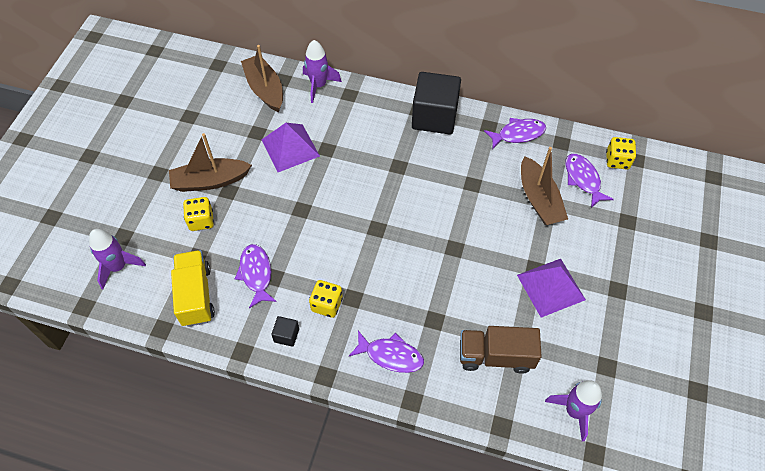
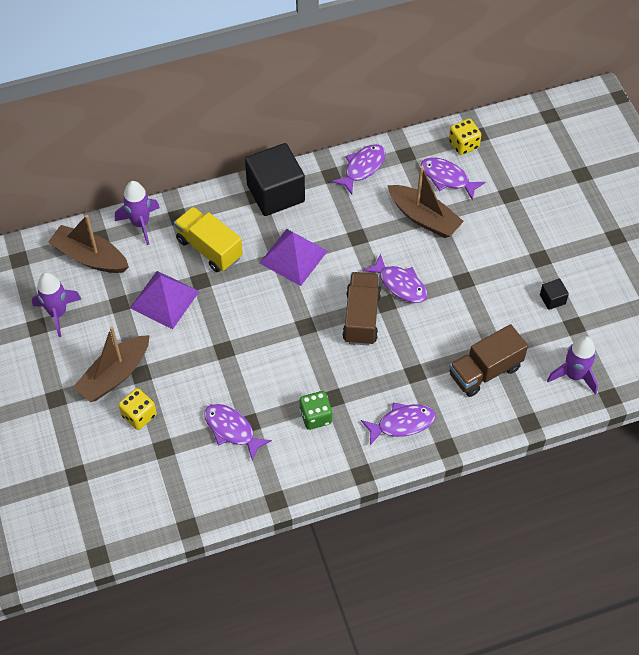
camera: 35 degrees left, 0 degrees up
purple rocket [89,229,146,289] -> purple rocket moved to [32,272,81,337]
yellow truck [171,250,215,327] -> yellow truck moved to [174,207,243,272]
black cube [271,316,299,347] -> black cube moved to [540,279,569,310]
yellow dice [309,280,343,318] -> green dice [300,391,332,430]
purple pyramid [517,259,586,317] -> purple pyramid moved to [259,229,328,286]
none -> brown truck [342,272,381,346]
none -> purple fish [363,253,427,303]

